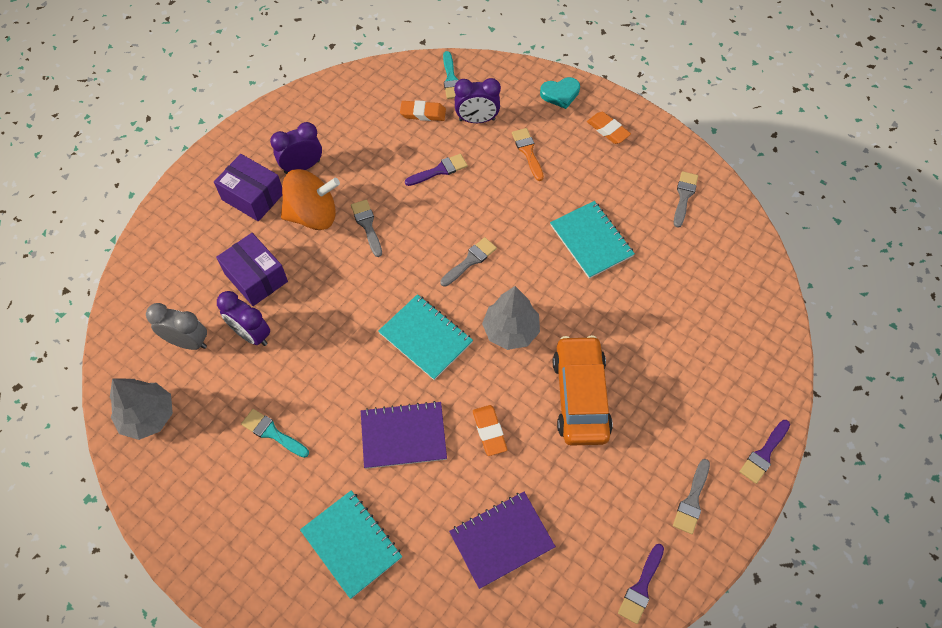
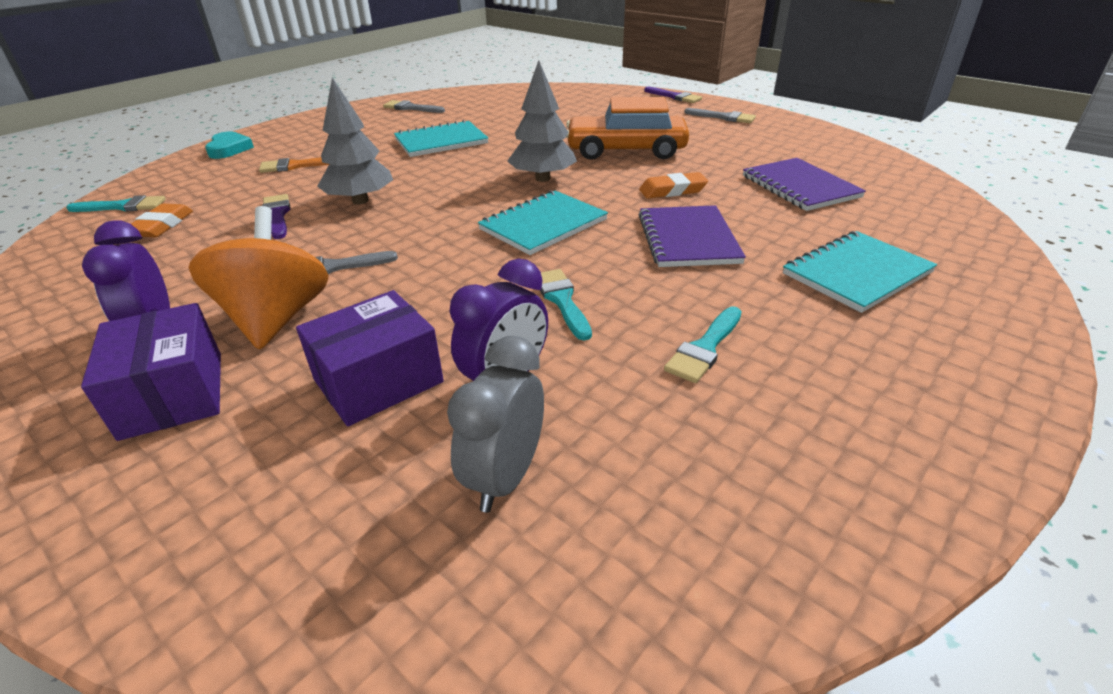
camera: 85 degrees left, 25 degrees down
grey tree [110,378,173,440] -> grey tree moved to [317,78,393,204]
purple box [214,154,282,221] -> purple box turned 60 degrees counterclockwise [81,303,221,441]
grey brush [440,237,497,287] -> none
purple clock [454,78,501,123] -> none
orange eraser [587,112,631,144] -> none
purple brush [618,544,664,624] -> none
none -> turquoise brush [540,269,592,340]

